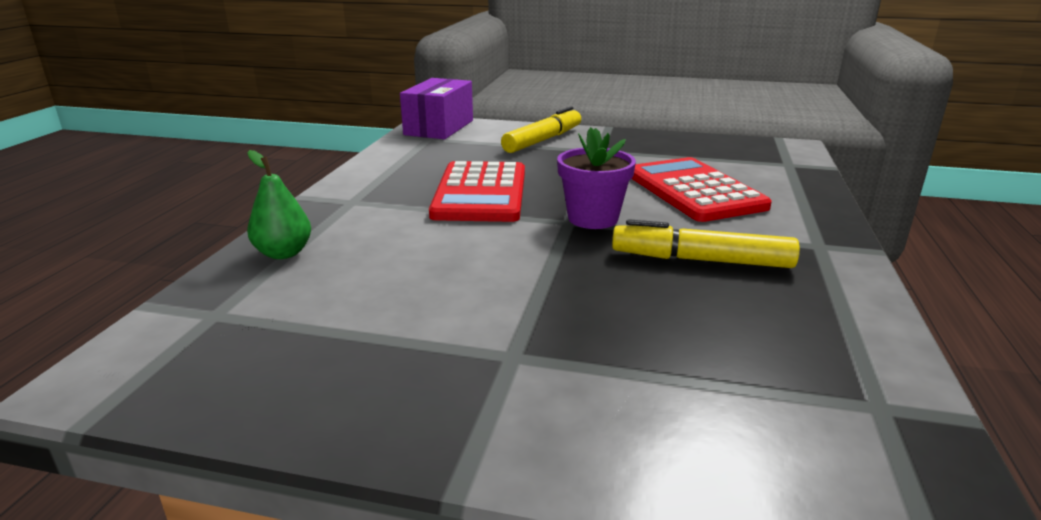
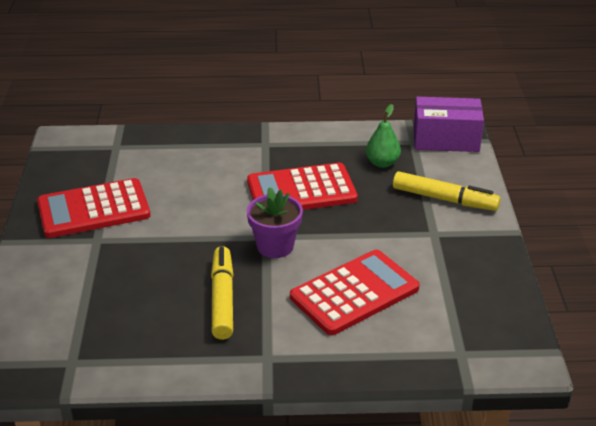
camera: 75 degrees right, 10 degrees up
green pear [247,150,311,259] -> green pear moved to [366,104,401,168]
none -> red calculator [37,178,151,238]

